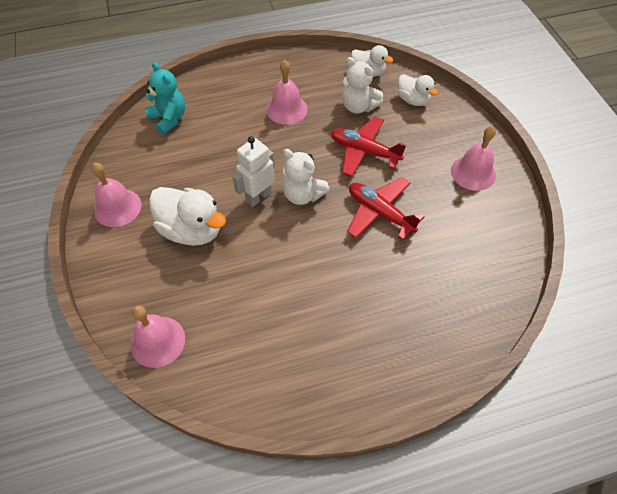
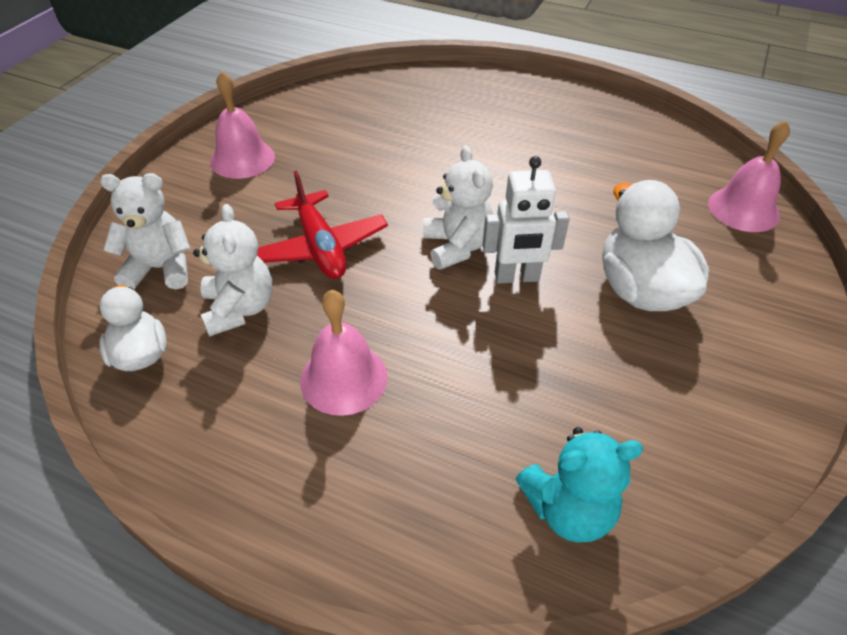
camera: 140 degrees left, 10 degrees down
pink bell [91,163,142,227] -> none
turquoise teddy bear [145,62,185,135] -> turquoise teddy bear turned 105 degrees counterclockwise [516,427,643,542]
red plane [347,177,425,240] -> none
white duck [398,74,438,106] -> white teddy bear [100,173,191,290]

